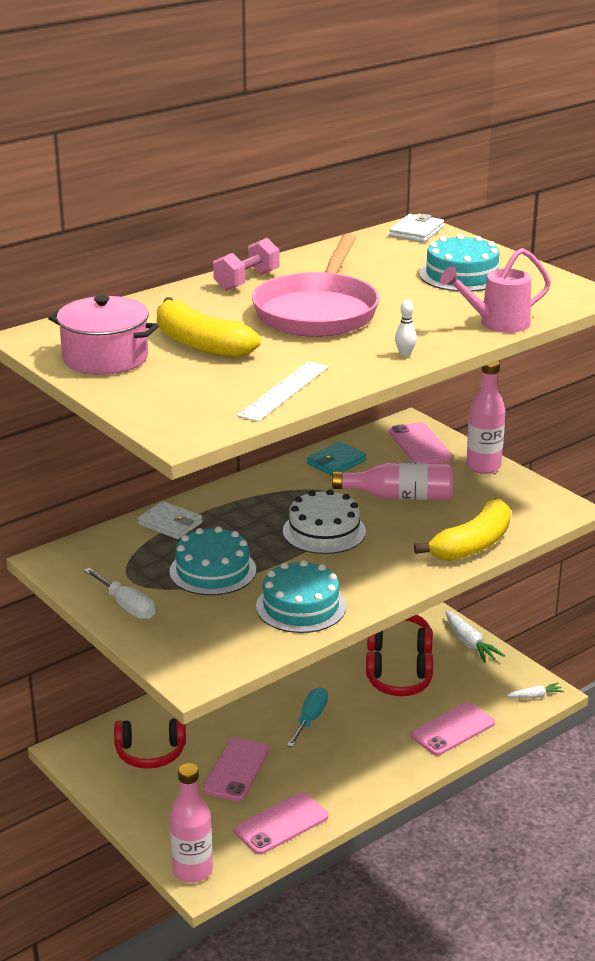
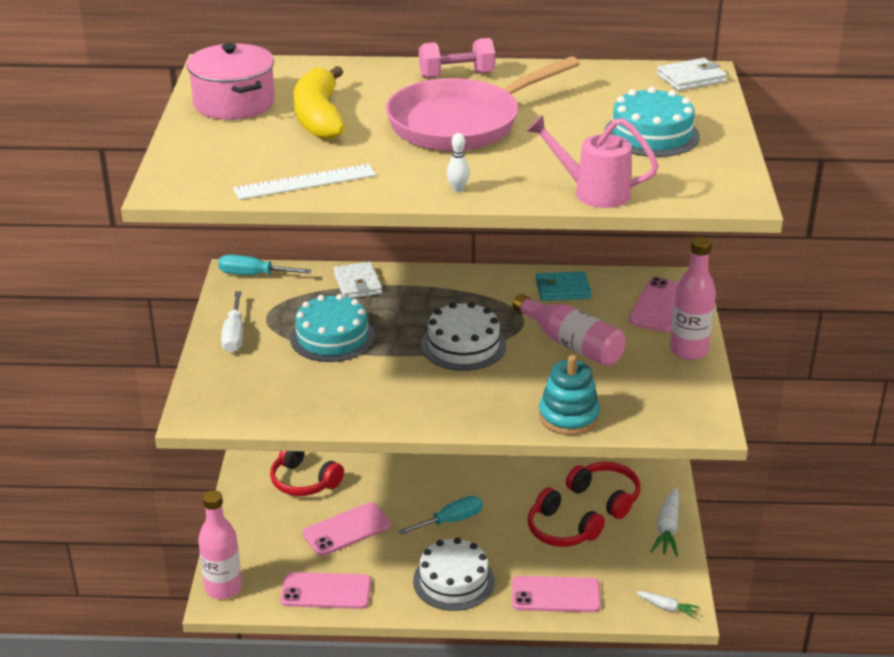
camera: 40 degrees right, 5 degrees up
turquoise cake [256,560,346,633] -> none
yellow banana [414,499,511,561] -> turquoise stacking toy [539,355,600,435]
none -> turquoise screwdriver [218,255,311,275]
none -> white cake [413,538,495,611]

